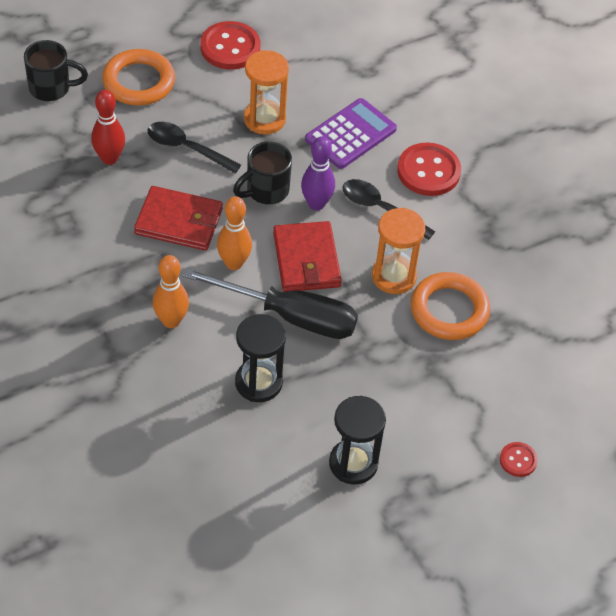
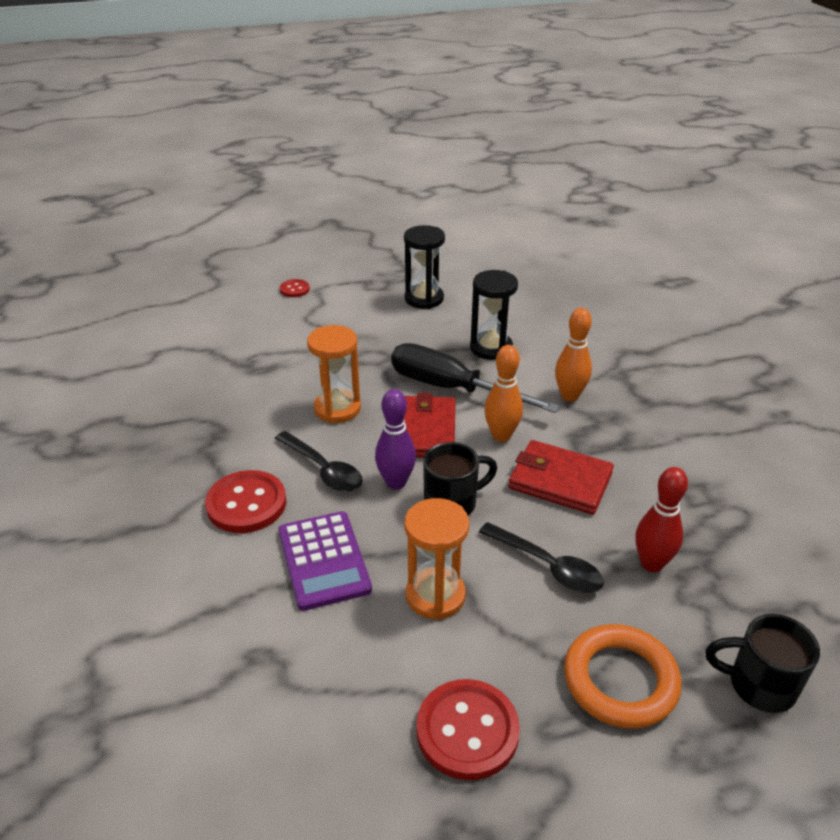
camera: 165 degrees left, 15 degrees down
purple calculator [305,98,397,169] -> purple calculator turned 75 degrees counterclockwise [278,511,372,611]
orange ring [411,272,490,340] -> none

